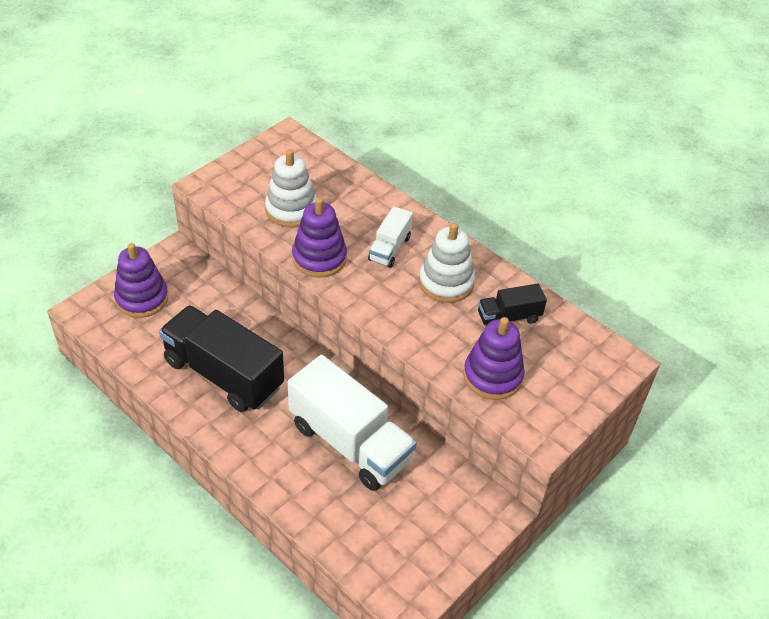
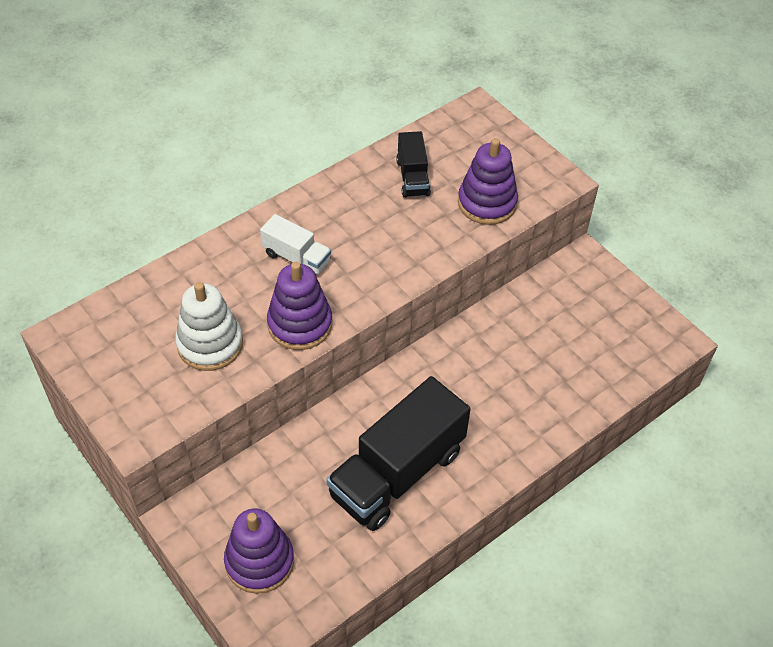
camera: 80 degrees left, 5 degrees up
white truck [288,355,417,491] -> none
white stacking toy [419,223,475,303] -> none

